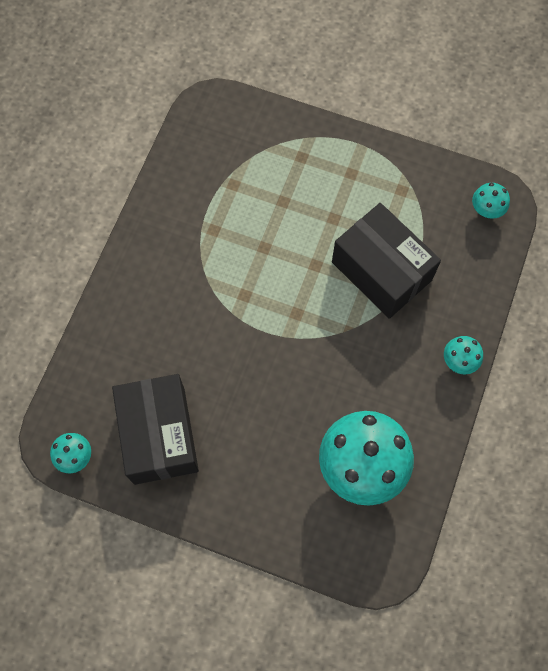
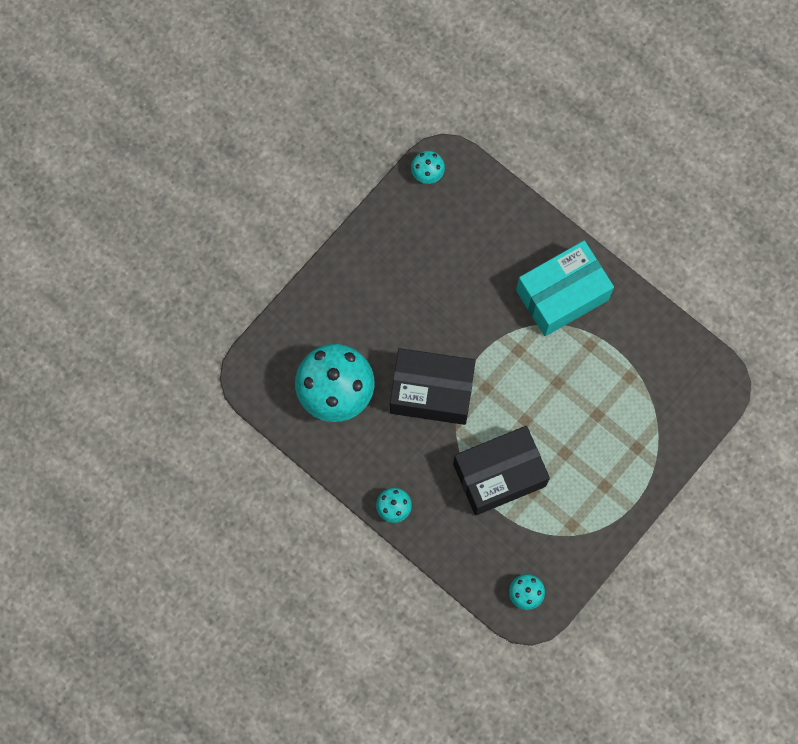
camera: 110 degrees right, 5 degrees up
black box [112,374,199,485] -> black box moved to [390,348,476,425]
none -> turquoise box [516,241,614,336]

